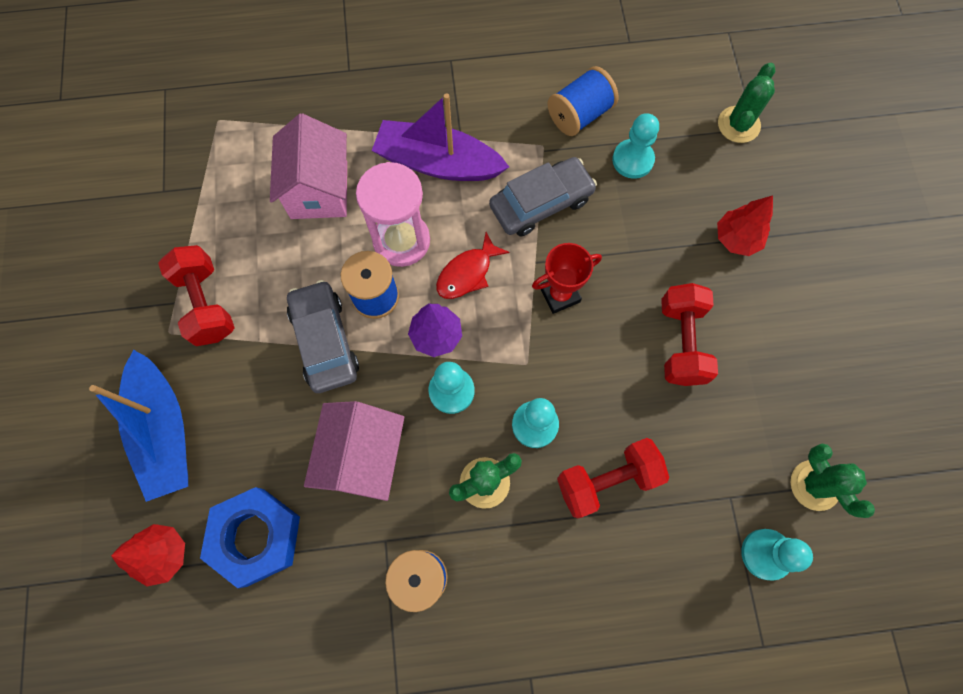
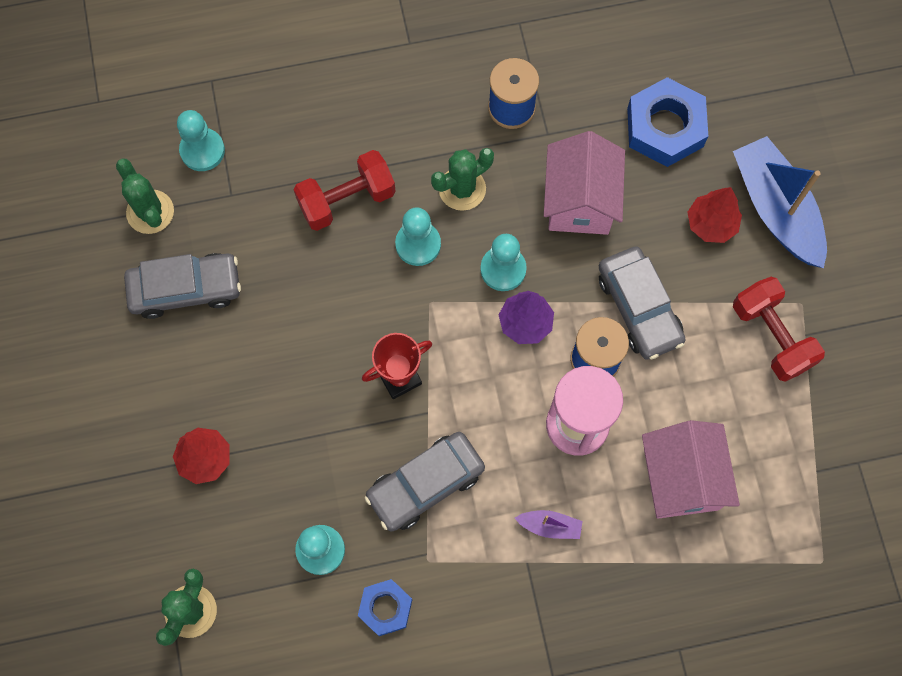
camera: 175 degrees right, 0 degrees up
red tree [111,524,185,587] -> red tree moved to [687,187,742,243]
purple boat [372,93,509,181] -> purple boat [515,510,583,539], size x0.43
red fish [436,232,510,299] -> none
blue spool [547,66,618,136] -> blue nut [358,579,412,636]
red dumbbell [661,283,718,386] -> none
none -> grey car [124,253,241,319]

